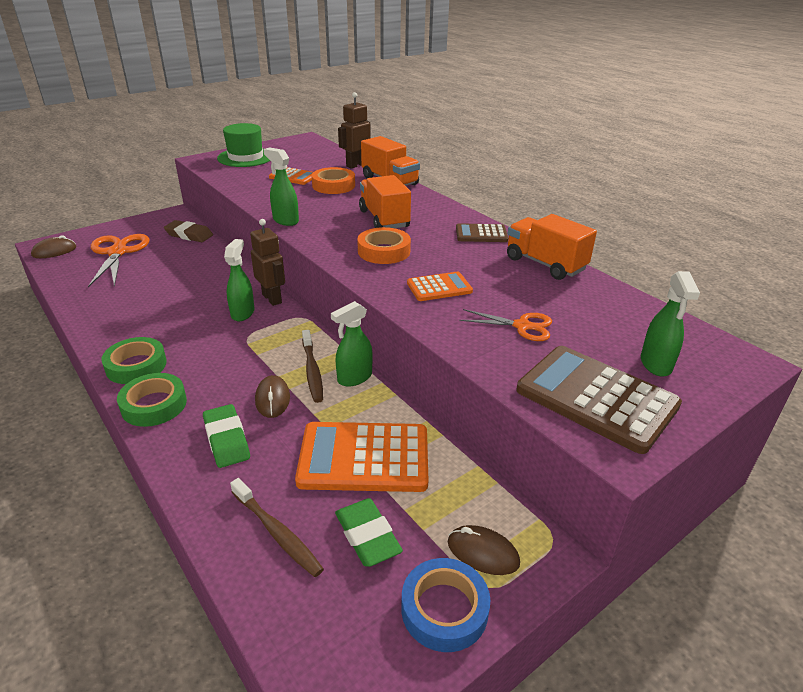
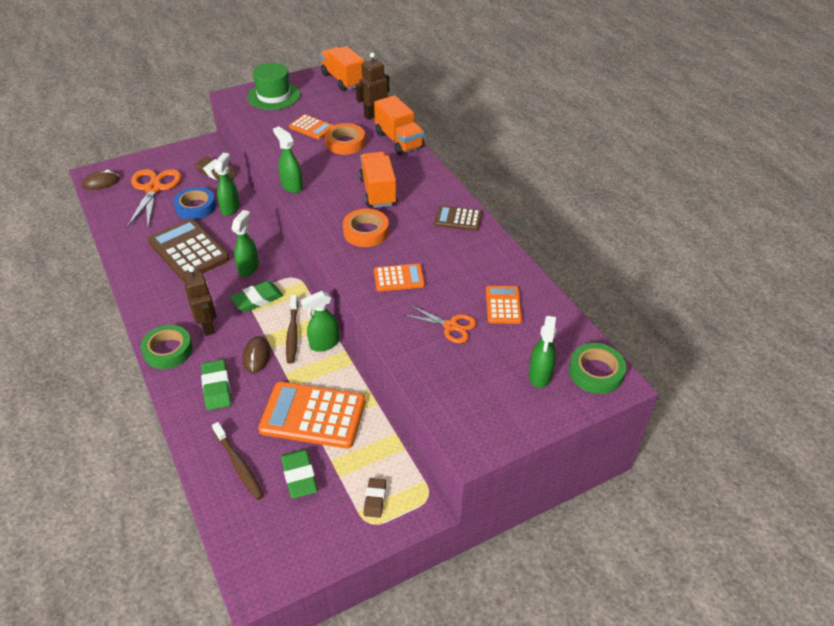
camera: 10 degrees right, 10 degrees up
green tape [101,337,167,384] -> green tape moved to [569,343,626,394]
brown robot [250,219,285,306] -> brown robot moved to [183,266,216,336]
blue tape [401,558,490,652] -> blue tape moved to [173,187,216,220]
brown mouse [448,525,520,575] -> brown eraser [364,478,386,518]
orange truck [507,214,597,280] -> orange truck moved to [320,46,365,91]
brown calculator [516,346,682,454] -> brown calculator moved to [148,218,230,281]
none -> green spray bottle [214,153,240,216]
none -> green eraser [230,281,283,312]
none -> orange calculator [486,286,522,324]

